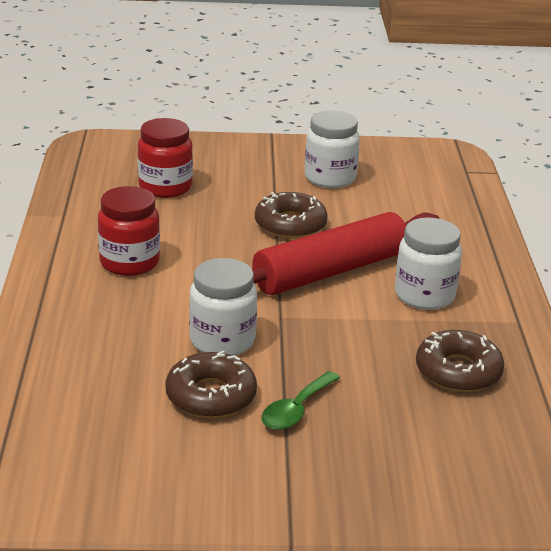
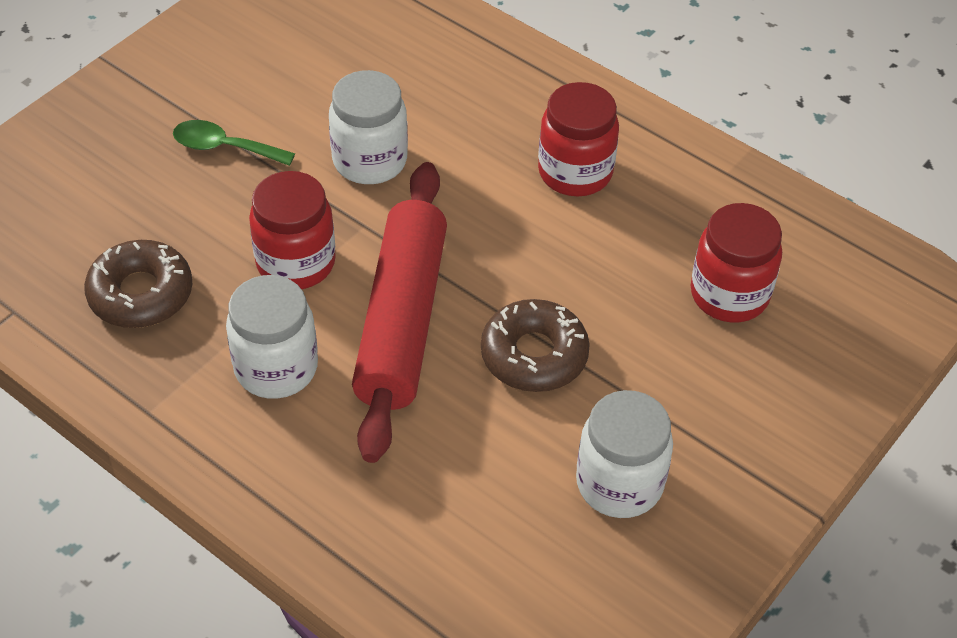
camera: 130 degrees right, 20 degrees up
brown donut [165,351,257,418] -> none
green spoon [261,371,340,430] -> green spoon turned 60 degrees counterclockwise [173,120,295,166]
none -> red jar [249,171,336,289]

